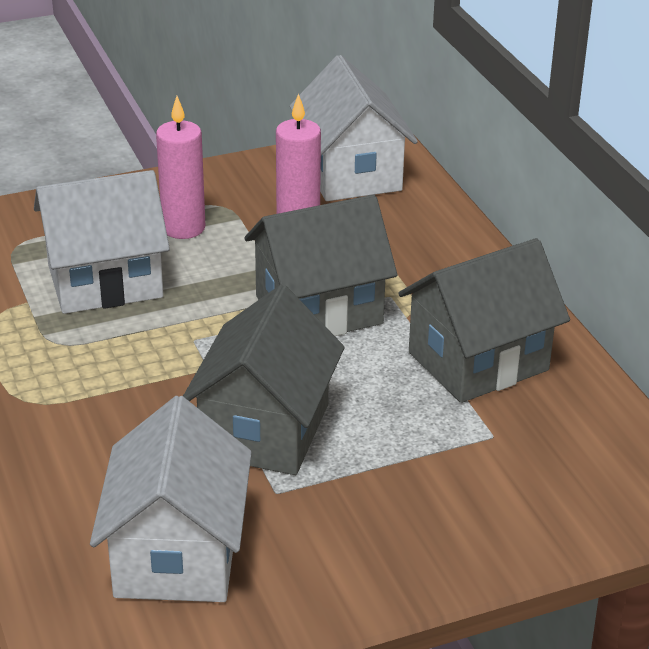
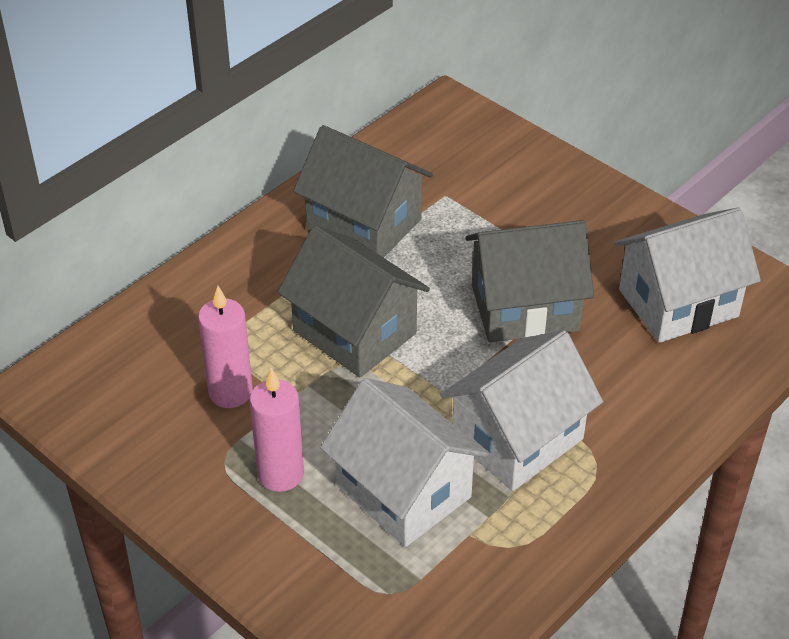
camera: 115 degrees left, 10 degrees up
white house [290,55,418,201] -> white house moved to [440,330,603,491]

